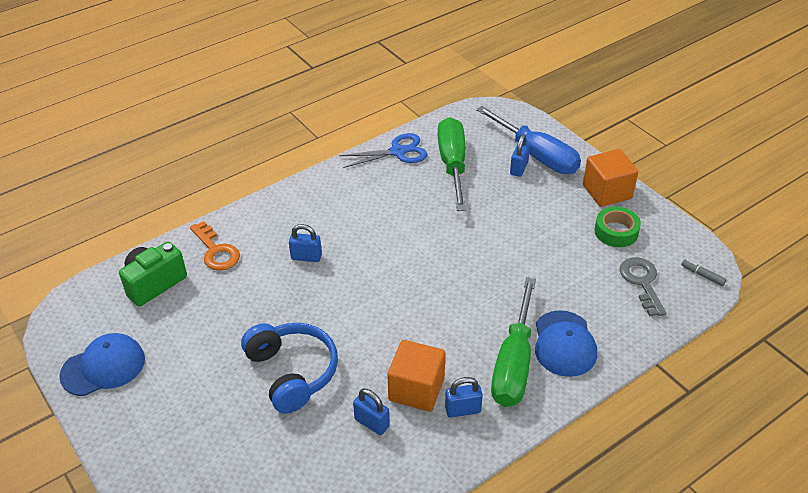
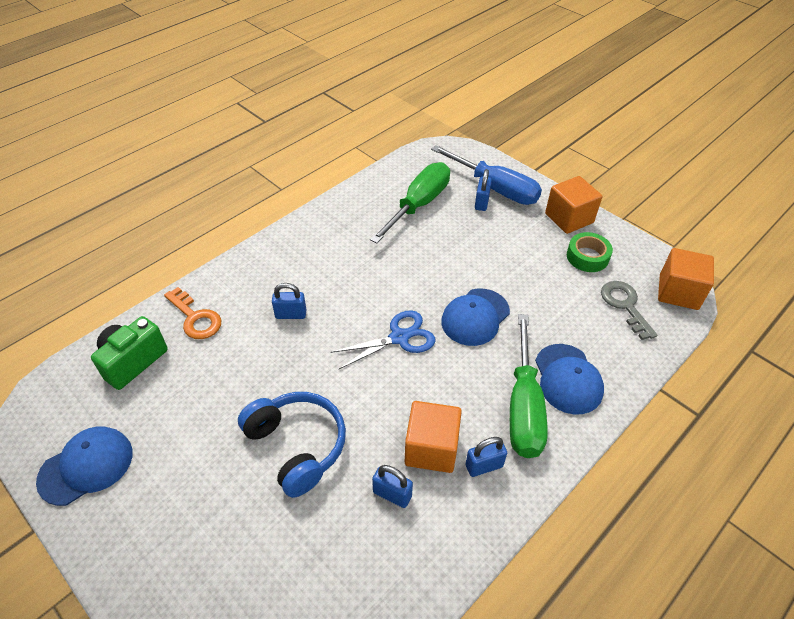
camera: 10 degrees left, 5 degrees up
blue scissors [339,133,428,168] -> blue scissors moved to [331,310,435,369]
green screwdriver [438,117,466,211] -> green screwdriver turned 45 degrees clockwise [370,162,450,243]
grey marker [681,259,726,286] -> orange cube [658,248,714,310]
none -> blue cap [441,289,510,346]

